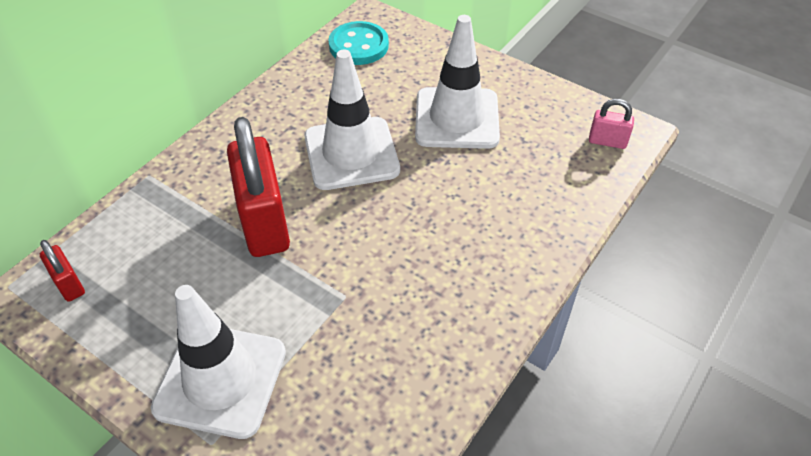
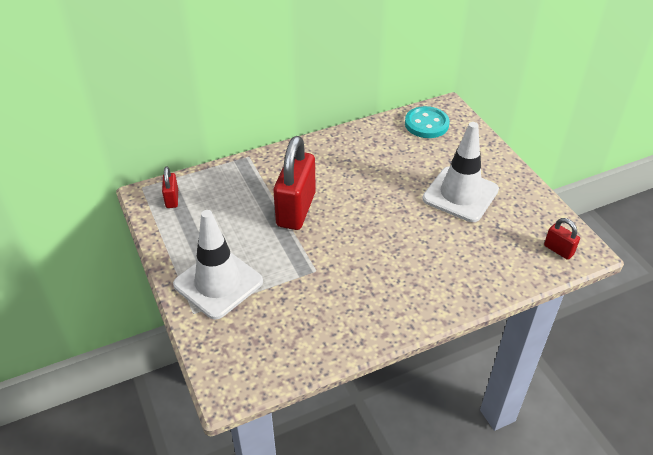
camera: 30 degrees right, 5 degrees down
white traffic cone [304,49,400,190] -> none
pink padlock [589,99,634,149] -> red padlock [544,218,580,260]

